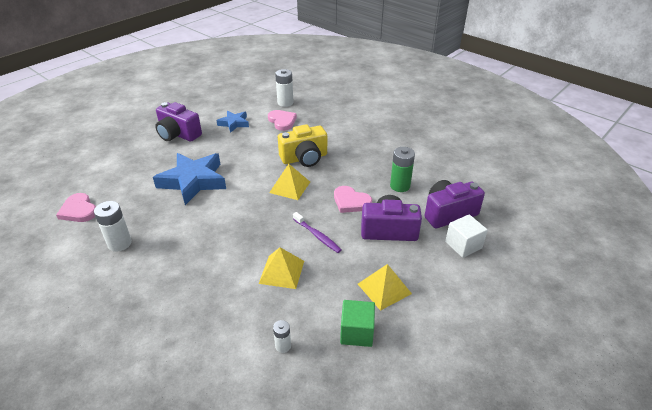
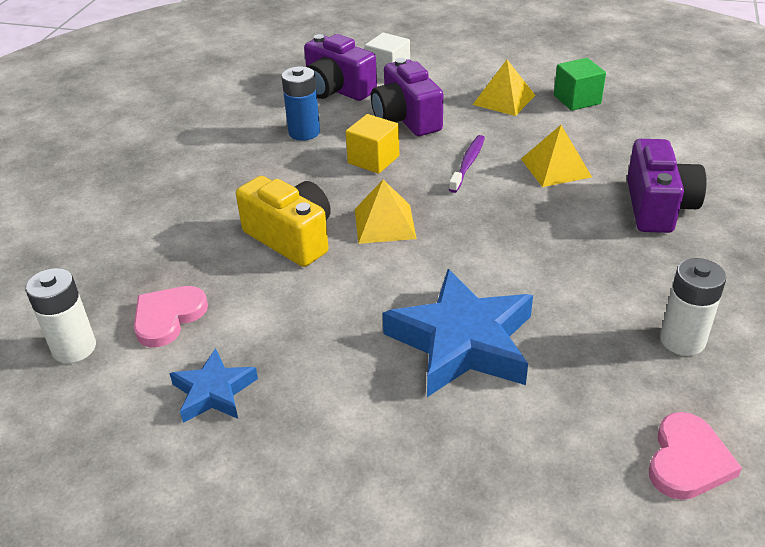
camera: 115 degrees left, 0 degrees up
purple camera [155,102,202,142] -> purple camera moved to [627,139,707,233]
white battery [273,320,291,353] -> none
pink heart [334,186,372,213] -> yellow cube [346,114,399,174]
green battery [390,147,415,192] -> blue battery [281,66,320,141]

